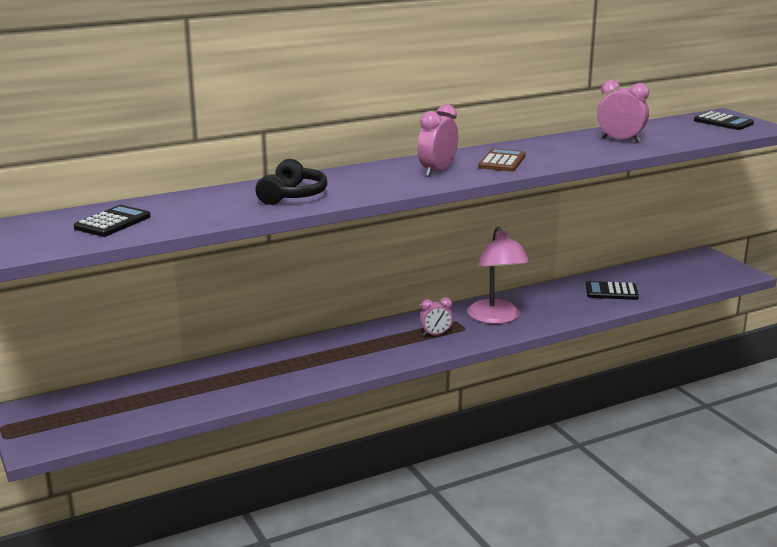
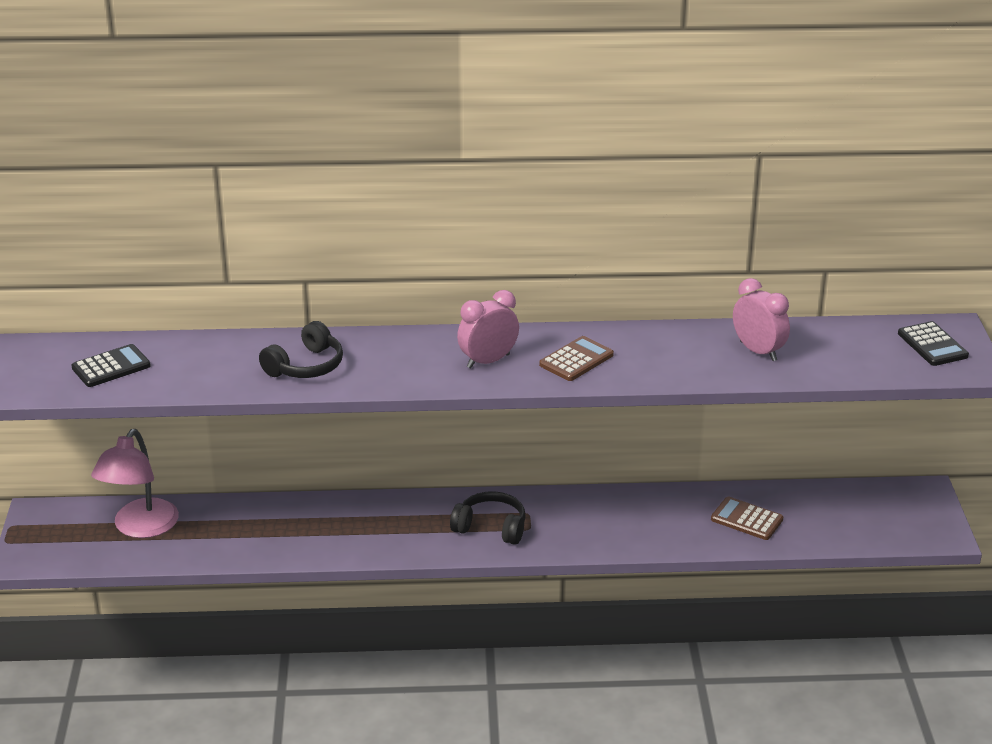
camera: 25 degrees right, 10 degrees up
pink clock [419,297,453,336] -> black headphones [450,491,526,545]
pink lamp [467,227,530,324] -> pink lamp moved to [91,429,179,538]
black calculator [585,281,639,300] -> brown calculator [711,497,783,540]

